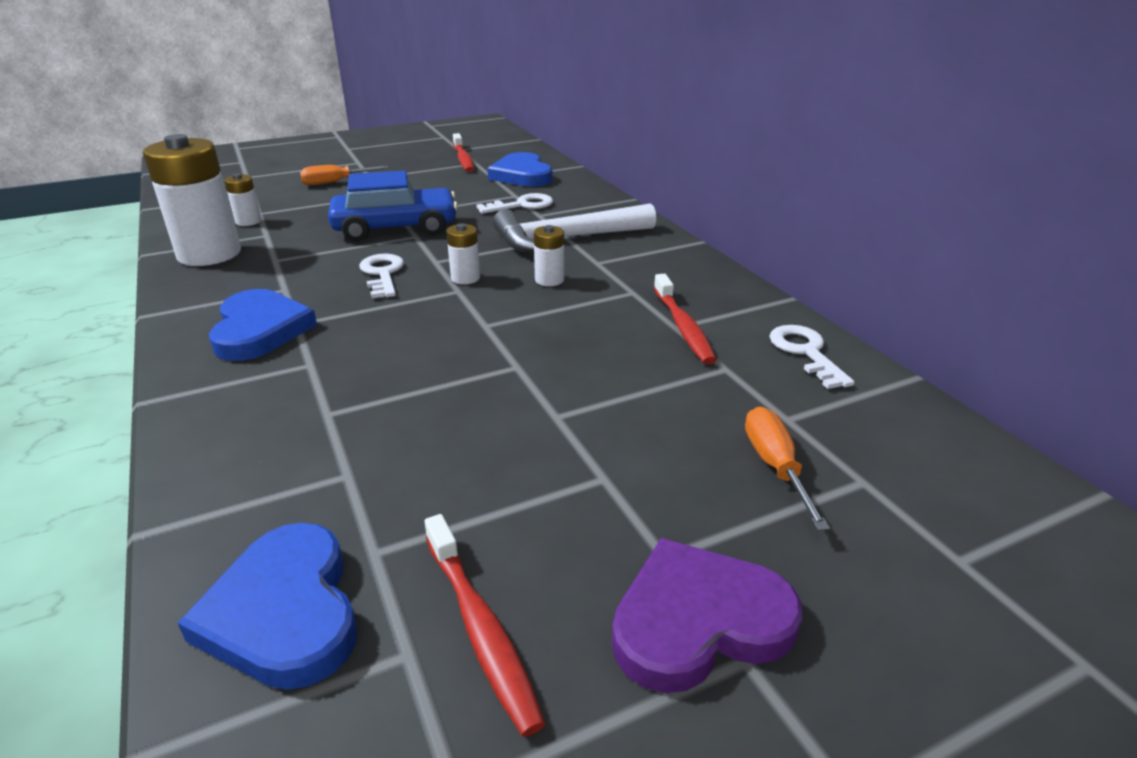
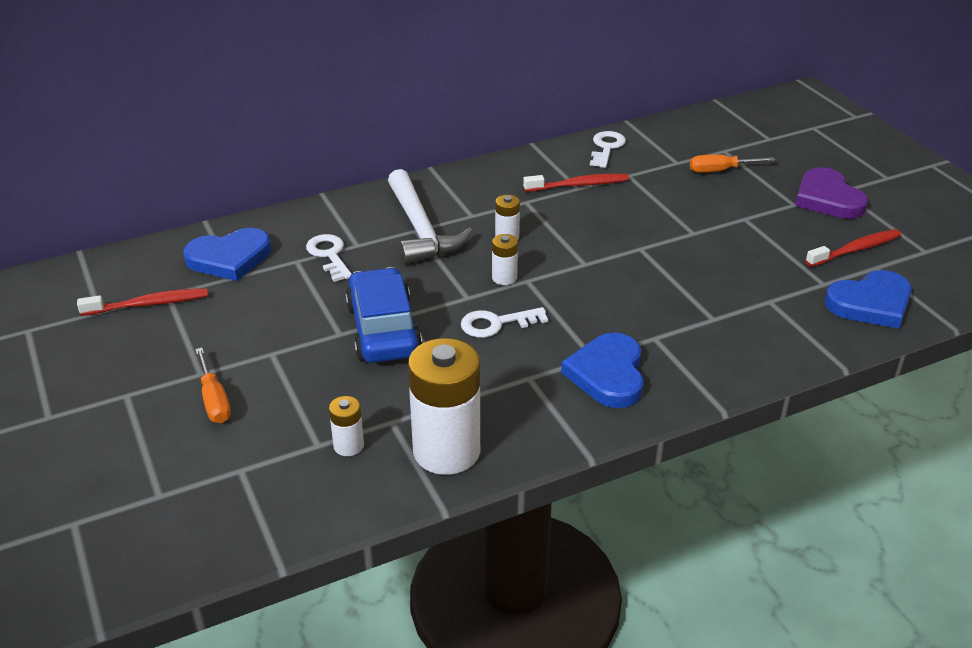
camera: 90 degrees left, 5 degrees up
blue heart [209,289,317,361] -> blue heart turned 75 degrees counterclockwise [561,333,644,408]
white key [769,325,855,389] -> white key turned 120 degrees clockwise [590,131,626,168]

